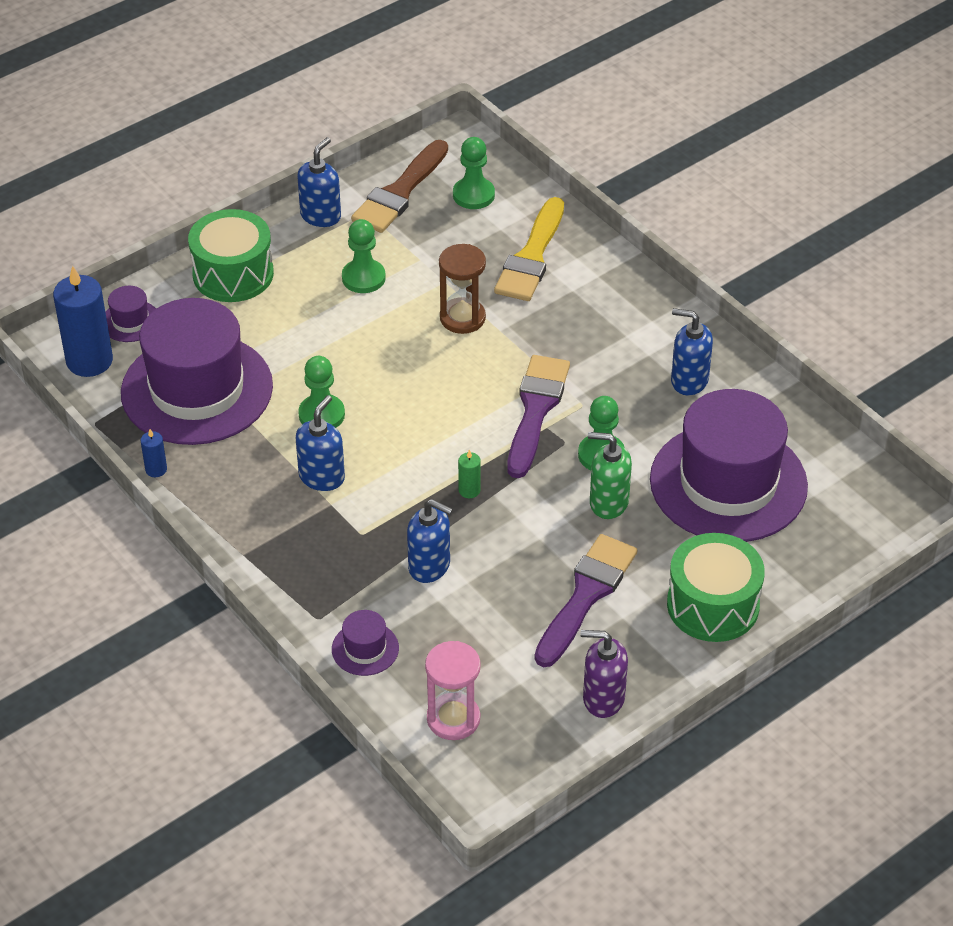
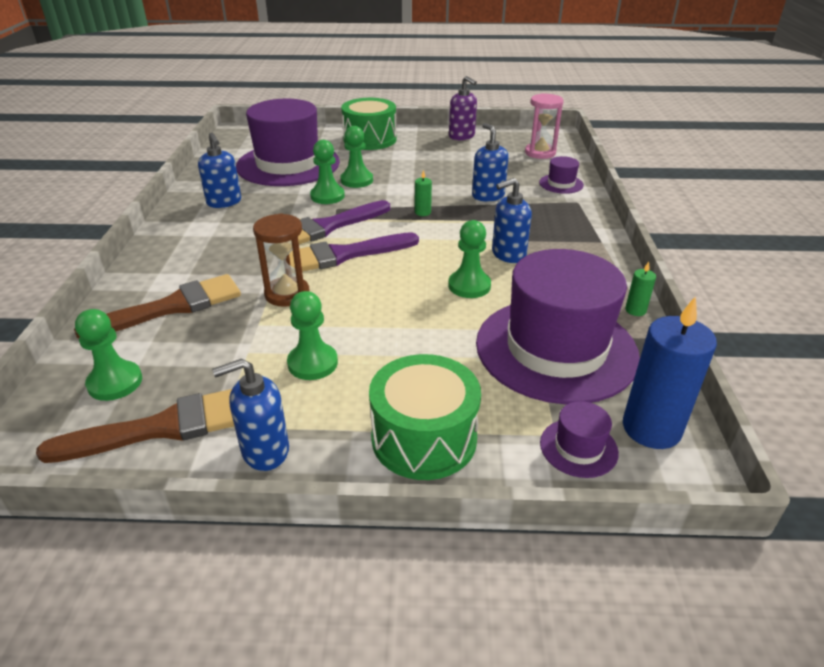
camera: 140 degrees left, 10 degrees down
blue candle [141,429,167,477] -> green candle [625,262,656,316]
yellow brush [494,197,564,301] -> brown brush [74,274,241,338]
purple brush [534,534,638,667] -> purple brush moved to [289,232,419,271]
green soap dispenser [588,432,632,519] -> green pawn [340,126,373,188]

